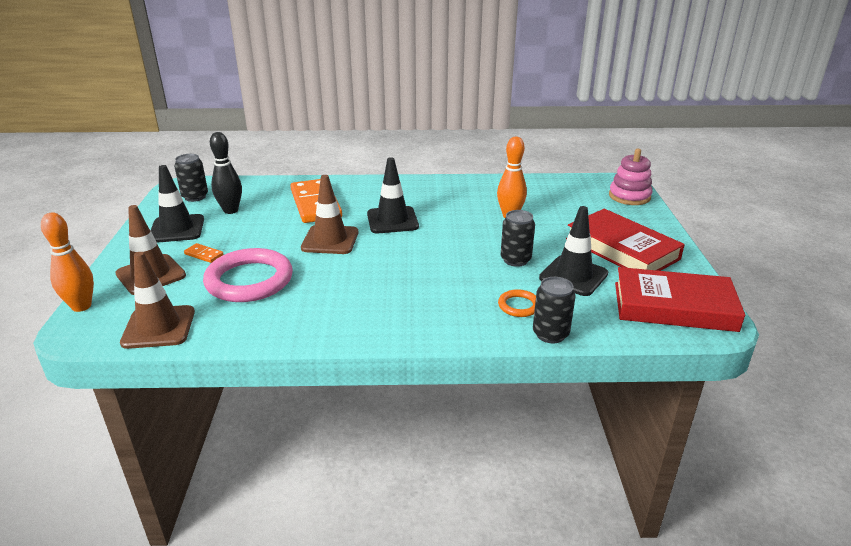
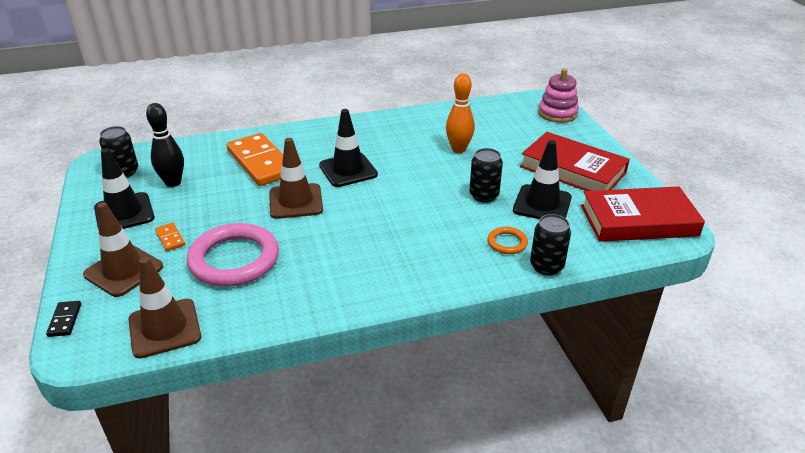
camera: 15 degrees left, 5 degrees up
orange bowling pin [41,212,94,312] -> black domino [46,301,81,337]
orange domino [184,243,223,263] -> orange domino turned 45 degrees clockwise [155,223,185,251]

